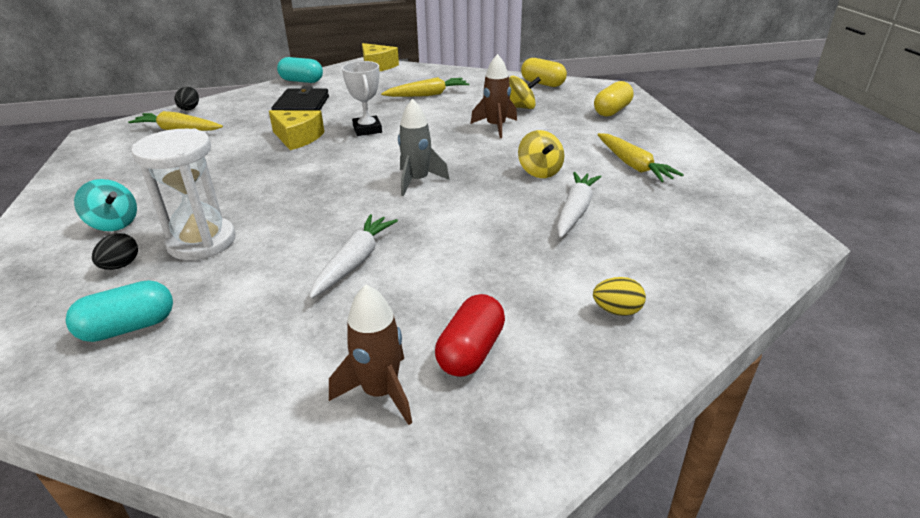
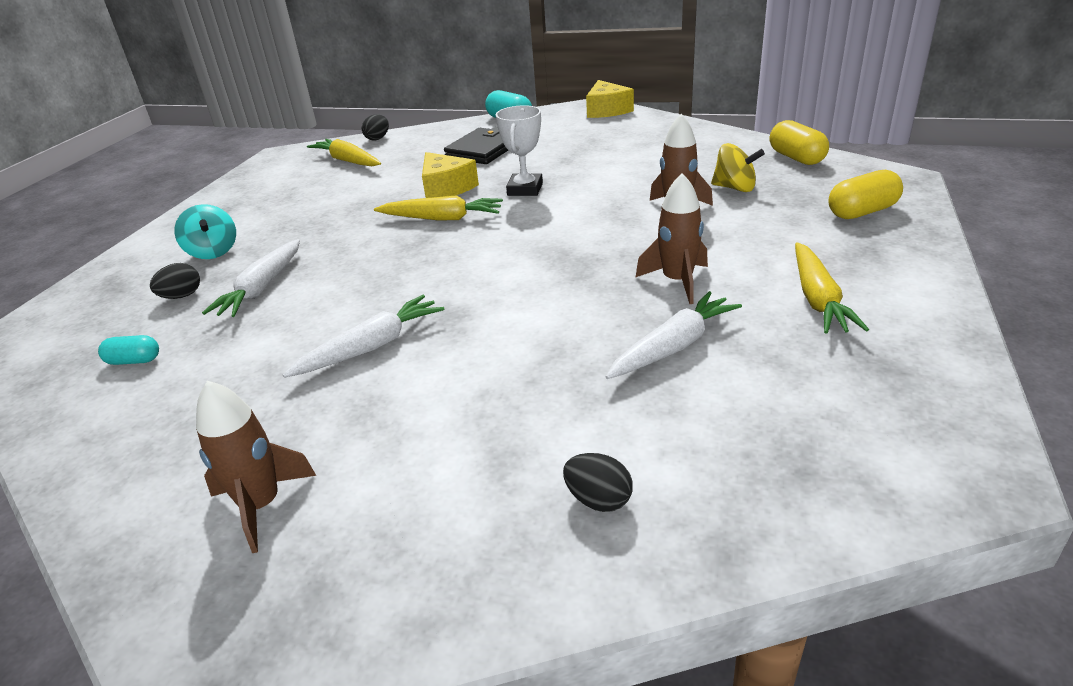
camera: 30 degrees right, 0 degrees up
turquoise capsule [66,280,173,342] -> turquoise capsule [98,335,159,365], size x0.60
white hourglass [131,129,235,260] -> white carrot [202,239,300,317]
yellow carrot [381,77,470,97] -> yellow carrot moved to [374,195,503,221]
grey rocket [398,99,449,196] -> none
red capsule [435,294,505,377] -> none
yellow spinning top [518,130,564,178] -> brown rocket [635,173,708,304]
yellow egg [593,277,646,316] -> black egg [563,453,633,512]

